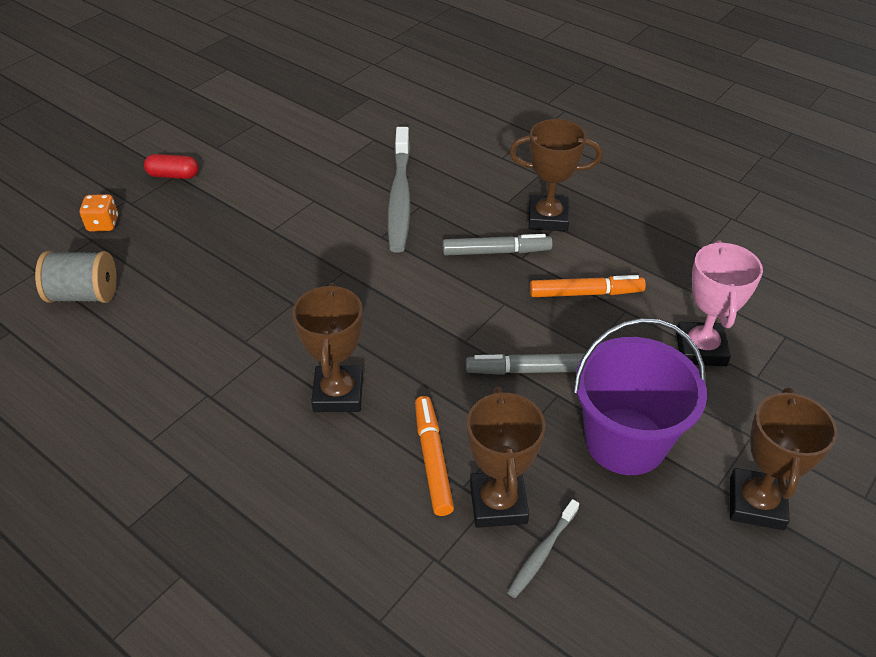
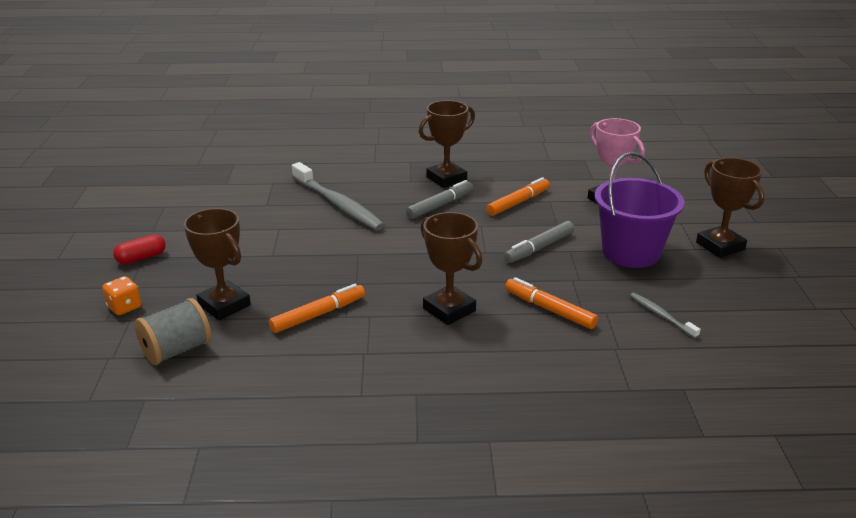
camera: 40 degrees left, 15 degrees down
brown trophy [467,387,545,528] -> brown trophy moved to [184,208,251,320]
grey toothbrush [507,499,579,598] -> grey toothbrush turned 150 degrees clockwise [630,293,701,339]
none -> orange marker [269,284,365,333]

